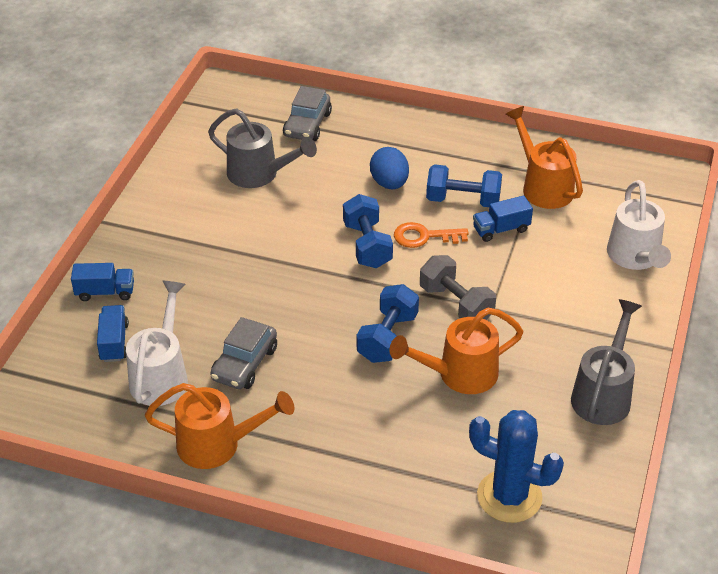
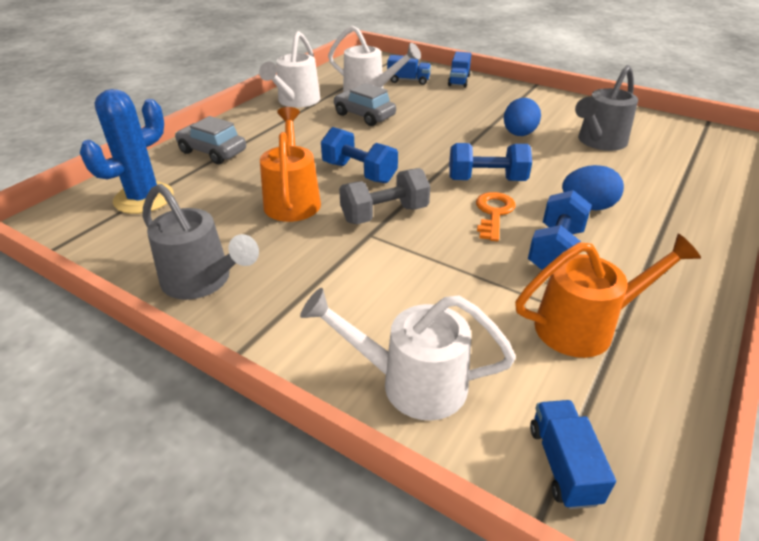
camera: 105 degrees right, 5 degrees down
orange watering can [145,383,294,469] -> white watering can [259,31,320,108]
grey car [283,86,332,141] -> grey car moved to [175,116,246,164]
blue truck [473,196,533,242] -> blue truck moved to [530,400,616,509]
none -> blue egg [504,98,541,136]

